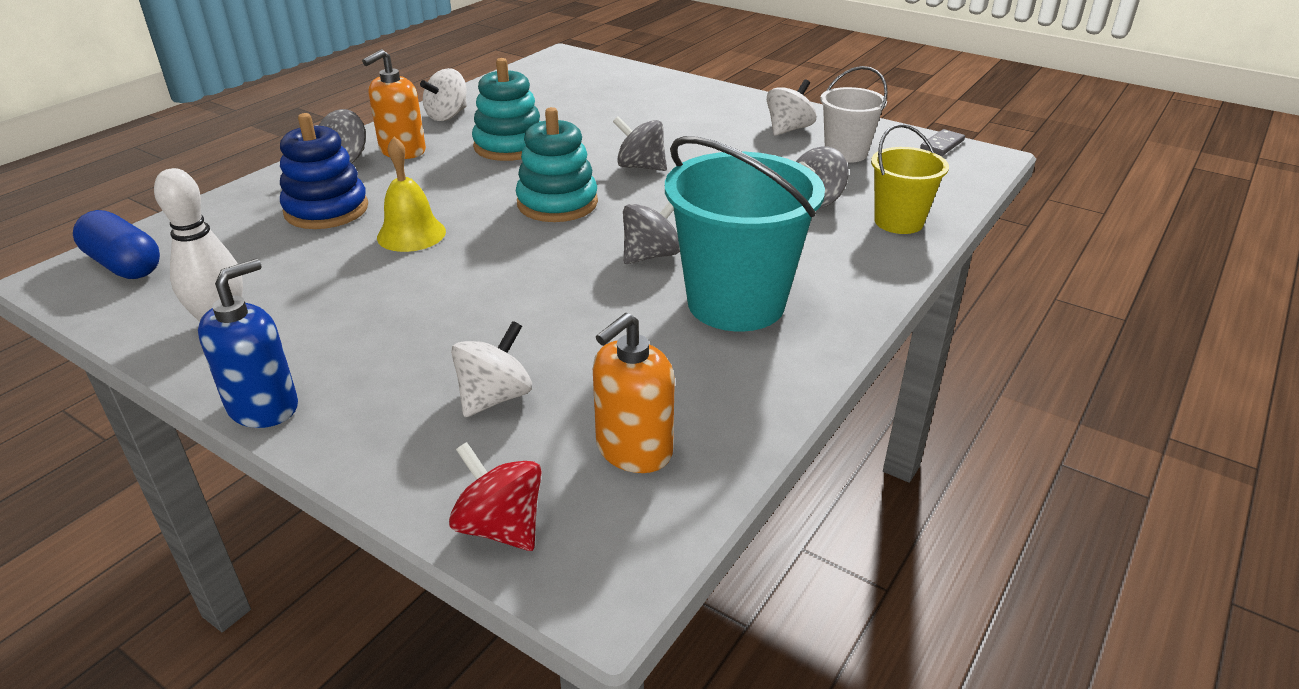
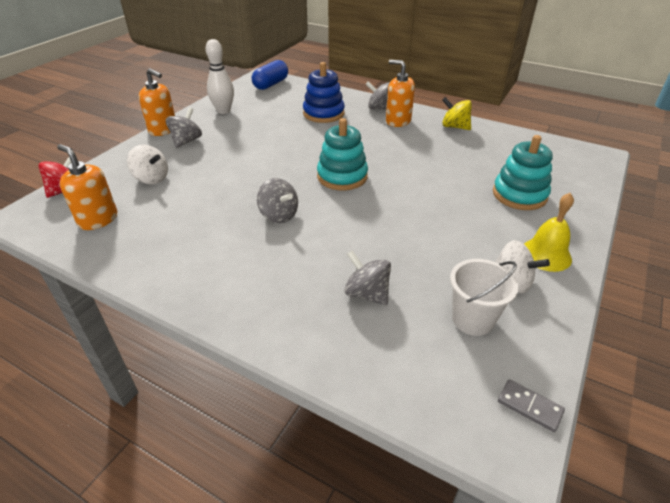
camera: 85 degrees right, 5 degrees up
blue soap dispenser [198,259,298,428] -> orange soap dispenser [139,69,175,136]
yellow bell [377,137,446,252] -> yellow bell moved to [524,193,574,272]
white spinning top [420,68,467,121] -> yellow spinning top [442,97,472,130]
turquoise stacking toy [472,58,541,161] -> turquoise stacking toy moved to [493,135,553,210]
grey spinning top [613,116,667,171] -> grey spinning top moved to [166,107,202,148]
turquoise bucket [665,136,825,331] -> none
yellow bucket [871,124,949,234] -> none

